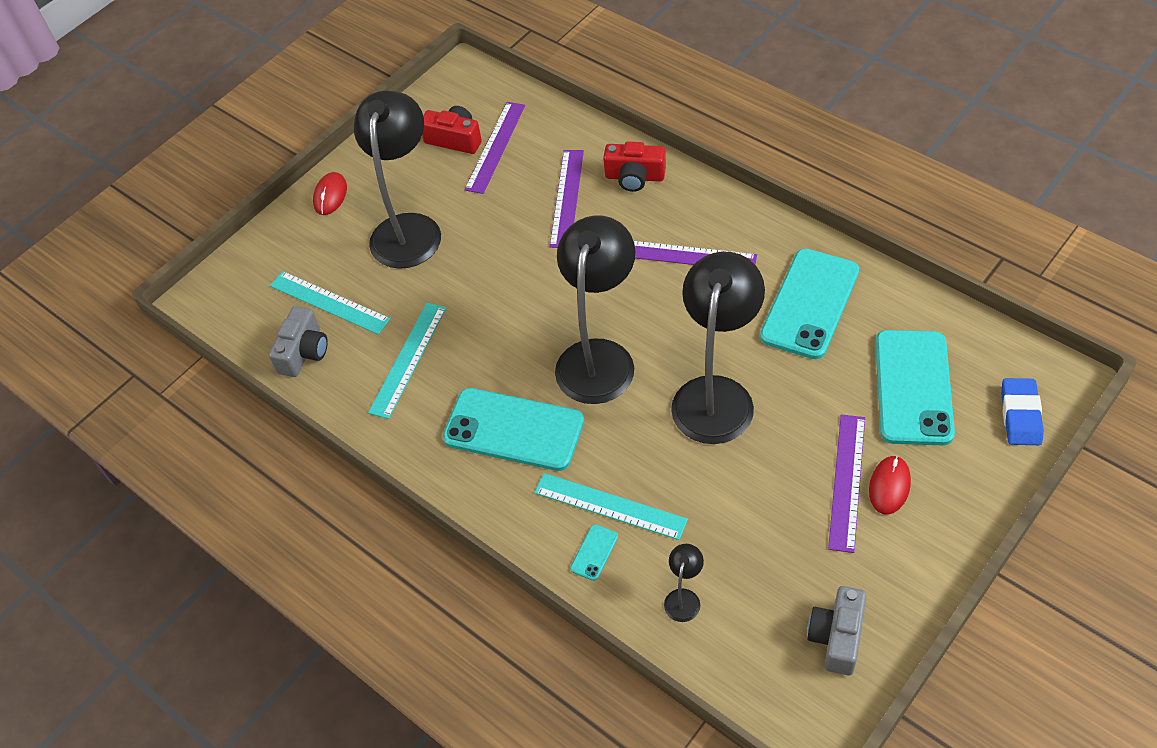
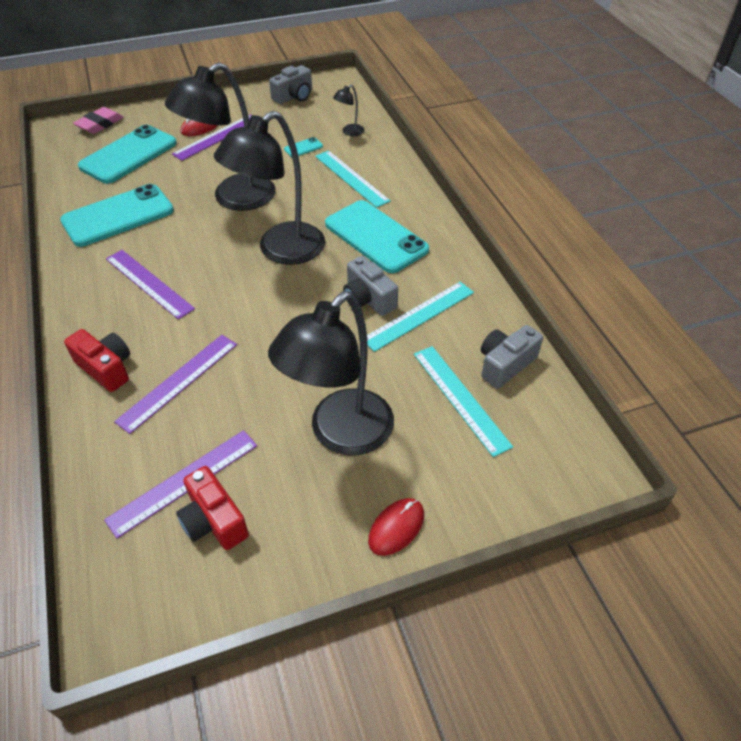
camera: 155 degrees left, 5 degrees down
turquoise phone [570,524,618,581] -> turquoise phone moved to [284,137,323,157]
blue eraser [1001,378,1044,445] -> pink eraser [73,107,124,134]
none -> grey camera [343,256,398,316]

